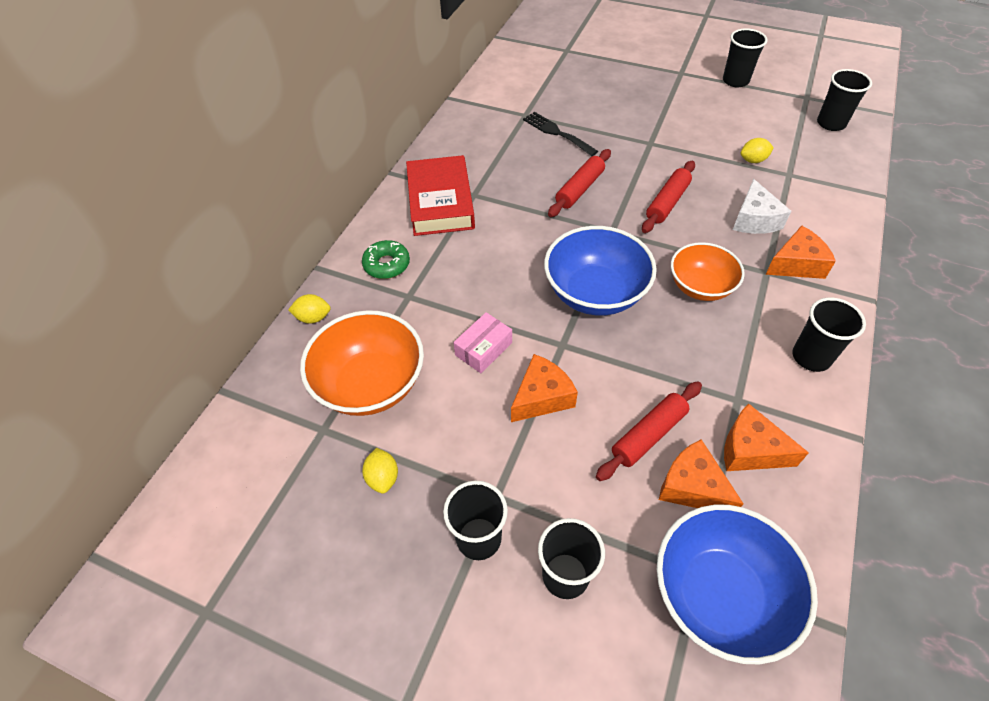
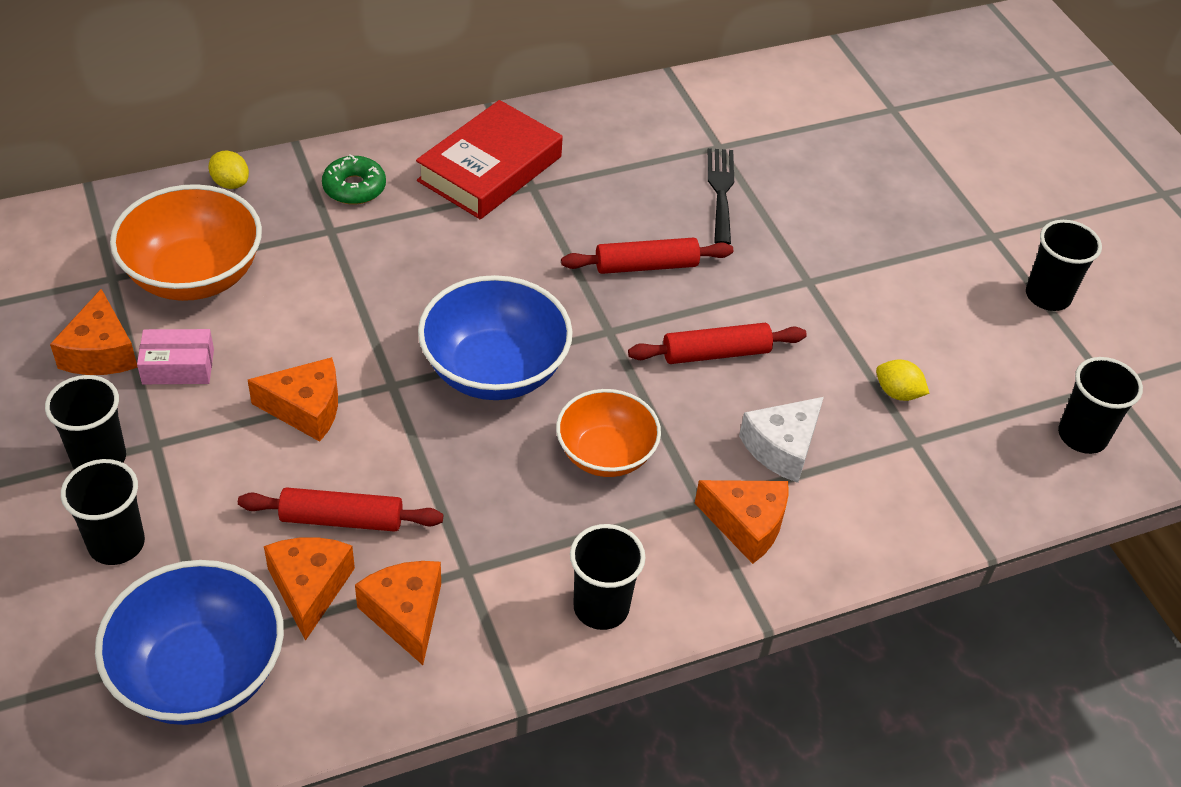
camera: 40 degrees right, 5 degrees down
yellow lemon [362,448,398,494] -> orange cheese [50,289,138,375]
pink box [453,312,512,373] -> pink box moved to [137,329,214,384]

